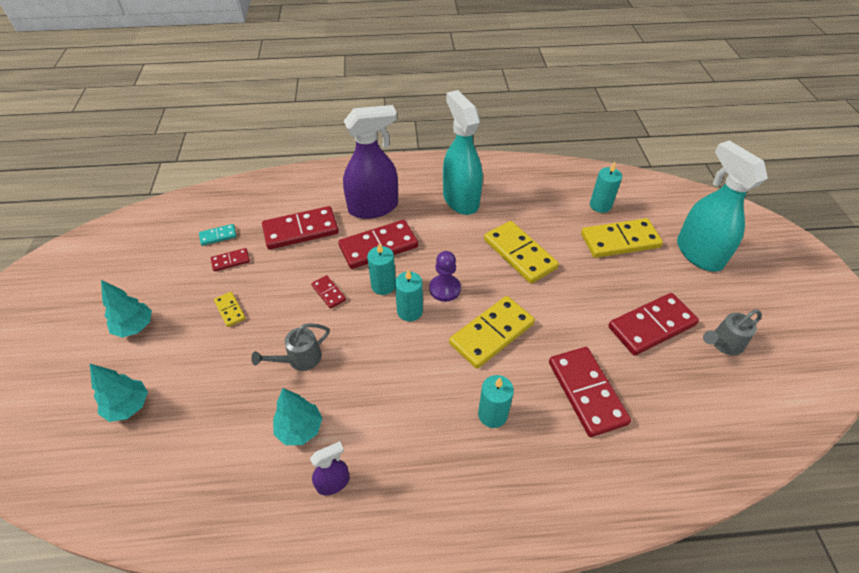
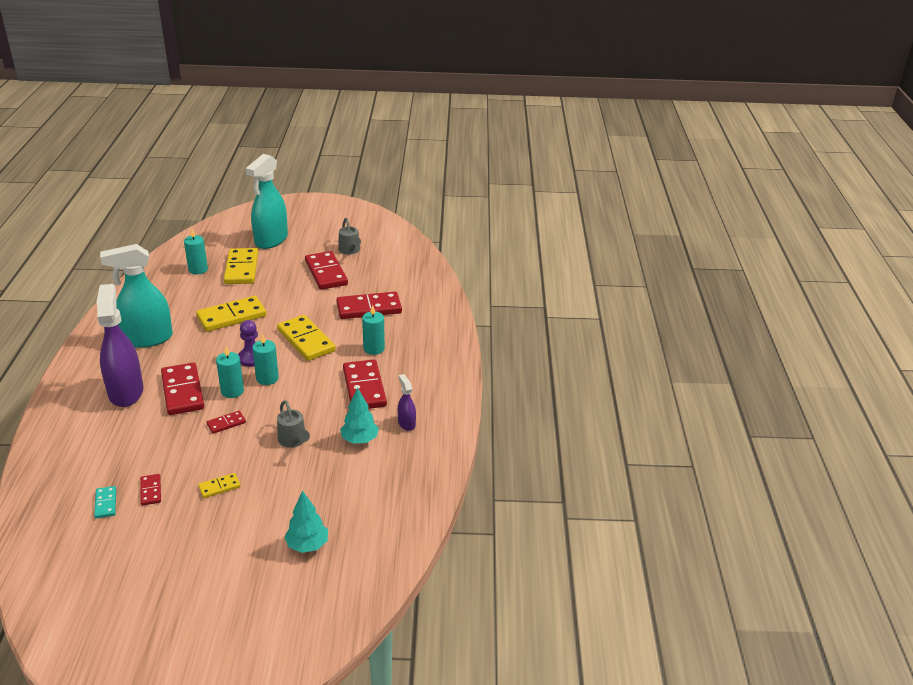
camera: 85 degrees left, 15 degrees down
turquoise tree [101,280,152,338] -> none
red domino [262,206,339,250] -> red domino moved to [343,359,387,409]
turquoise spray bottle [677,140,768,272] -> turquoise spray bottle turned 45 degrees counterclockwise [245,154,288,249]

